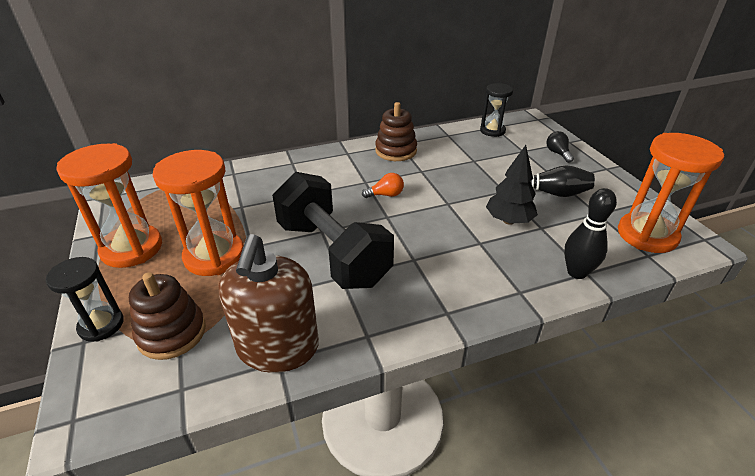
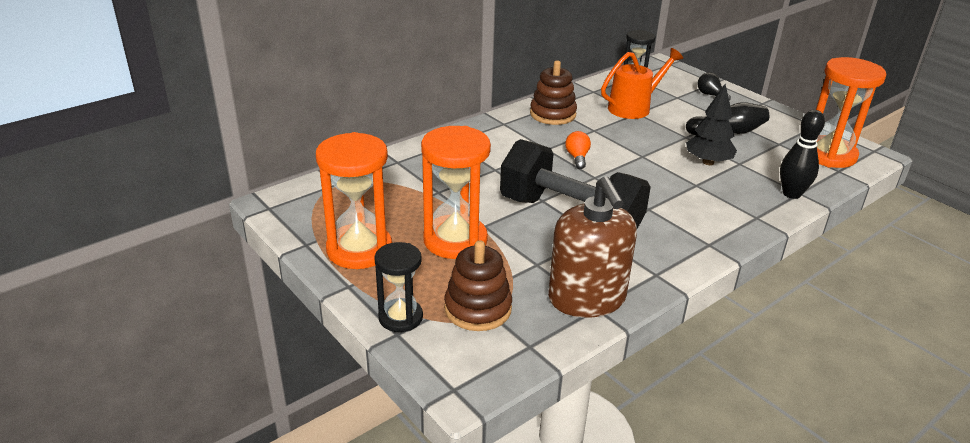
camera: 20 degrees left, 5 degrees down
orange light bulb [362,173,404,198] -> orange light bulb turned 60 degrees counterclockwise [565,131,591,169]
none -> orange watering can [601,48,683,119]

